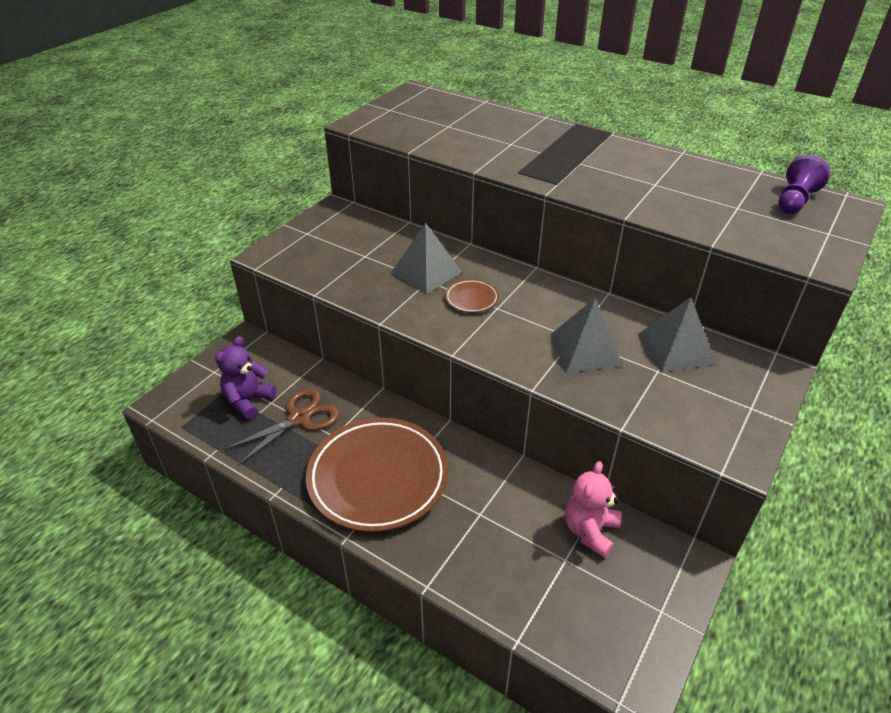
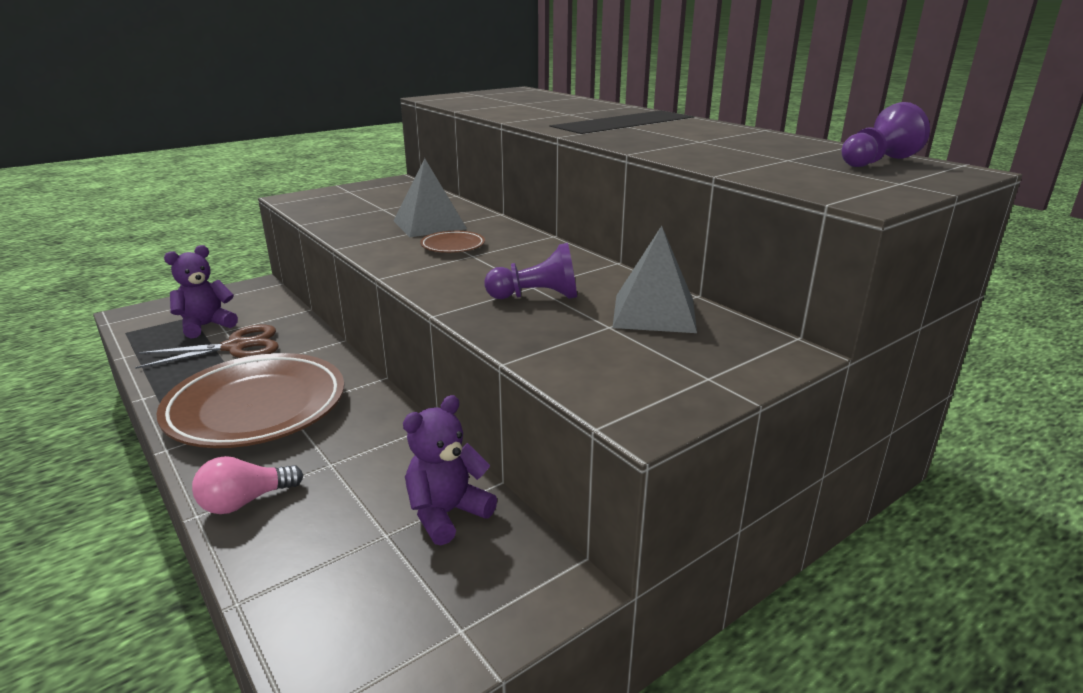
camera: 20 degrees right, 15 degrees down
grey pyramid [550,298,623,373] -> purple pawn [485,243,577,299]
pink teddy bear [565,461,621,558] -> purple teddy bear [403,395,497,545]
none -> pink light bulb [192,456,303,514]

